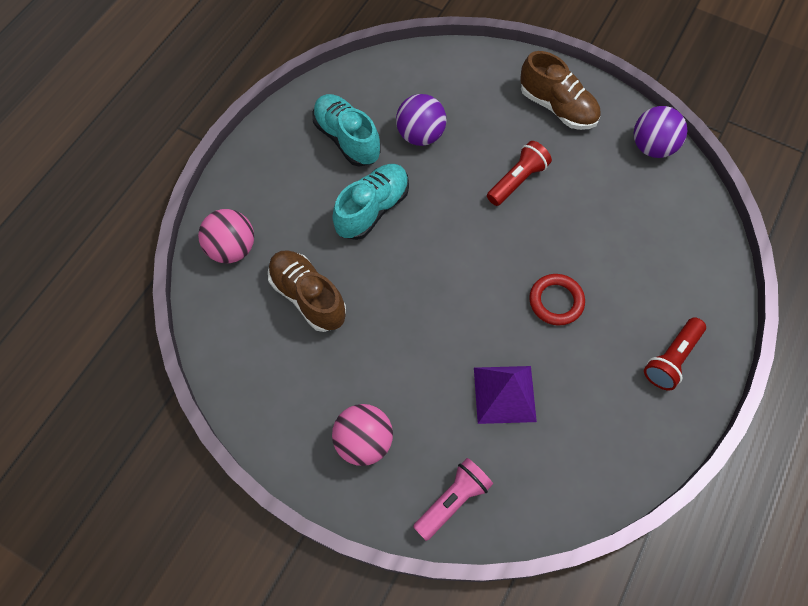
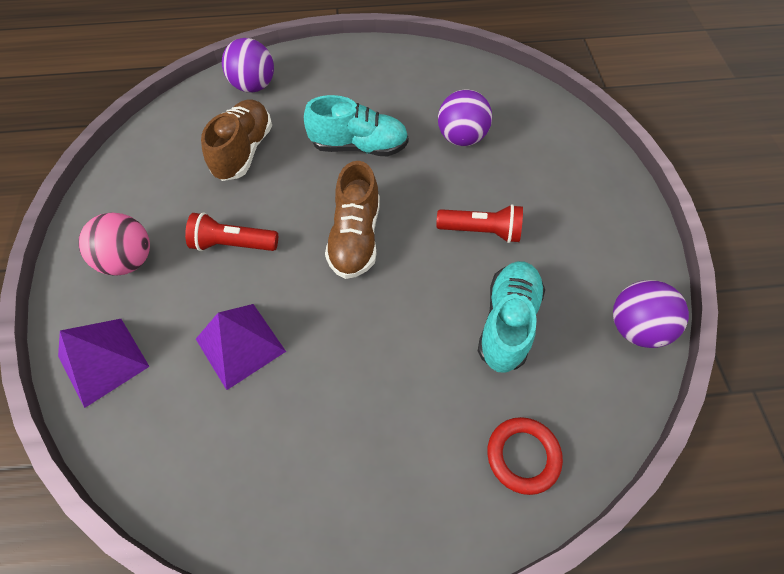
camera: 55 degrees right, 5 degrees down
pink ball [198,209,254,263] -> purple ball [222,38,274,93]
turquoise shoe [312,94,381,167] -> turquoise shoe moved to [478,261,545,373]
pink flashlight [413,458,493,541] -> purple pyramid [58,319,150,408]
brown shoe [521,51,600,130] -> brown shoe moved to [325,161,380,279]
red ring [529,274,585,326] -> red ring moved to [487,417,563,495]
red flashlight [644,317,706,390] -> red flashlight moved to [185,212,278,251]

